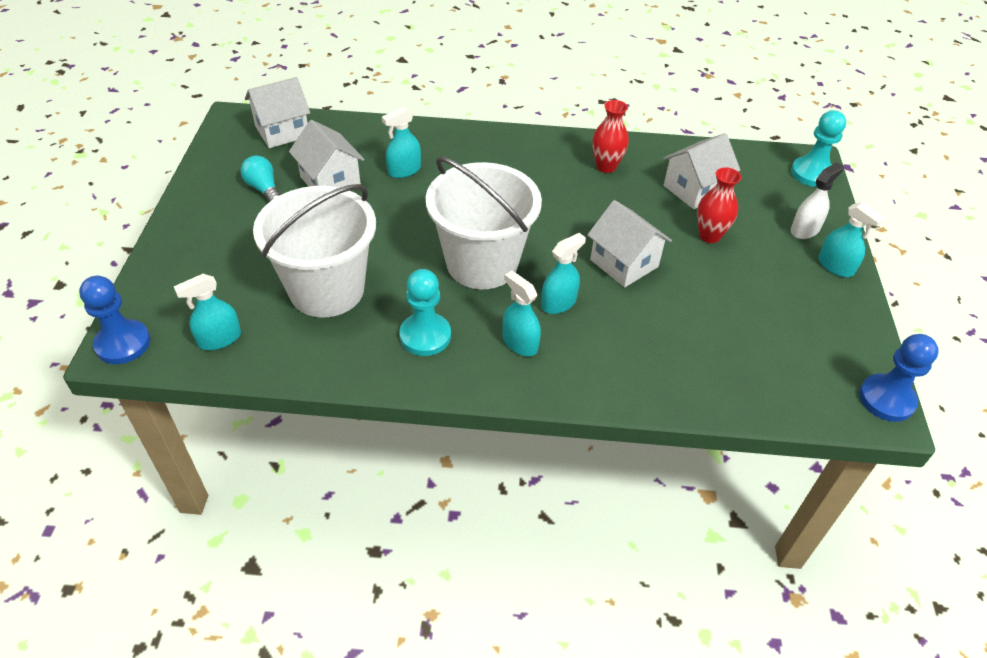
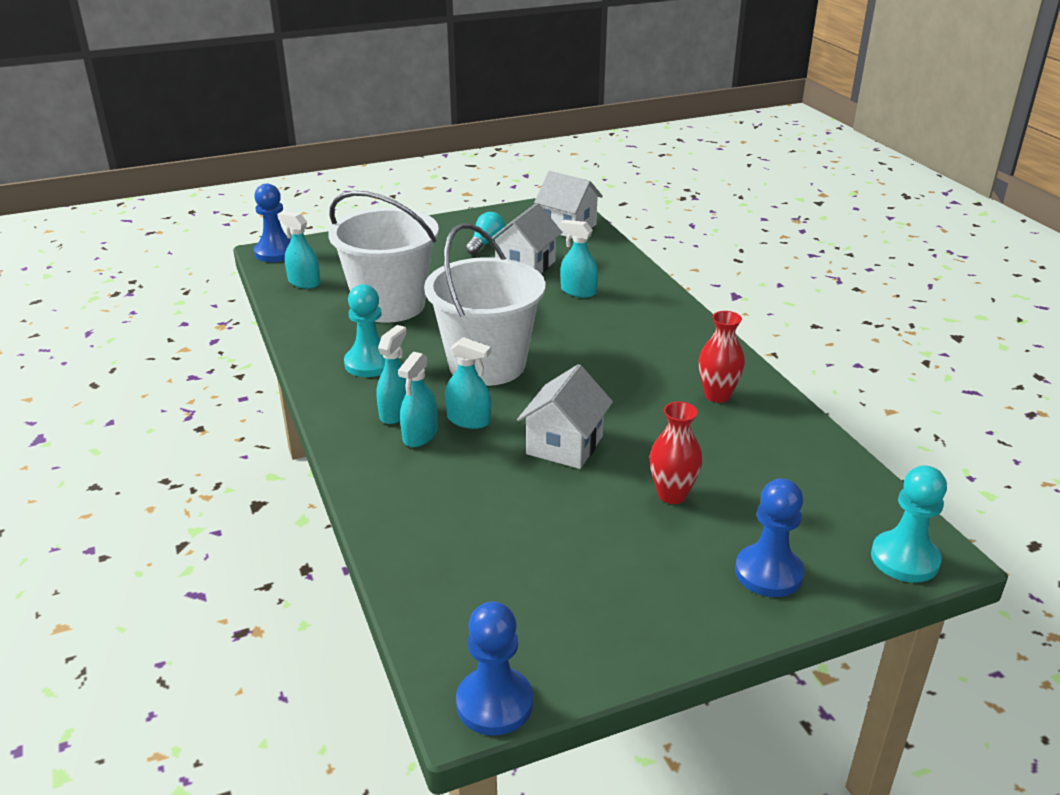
camera: 65 degrees right, 15 degrees down
white house [663,133,740,209] -> none
white spray bottle [791,162,844,239] -> blue pawn [735,479,804,597]
turquoise spray bottle [818,202,885,277] -> turquoise spray bottle moved to [398,352,438,447]

